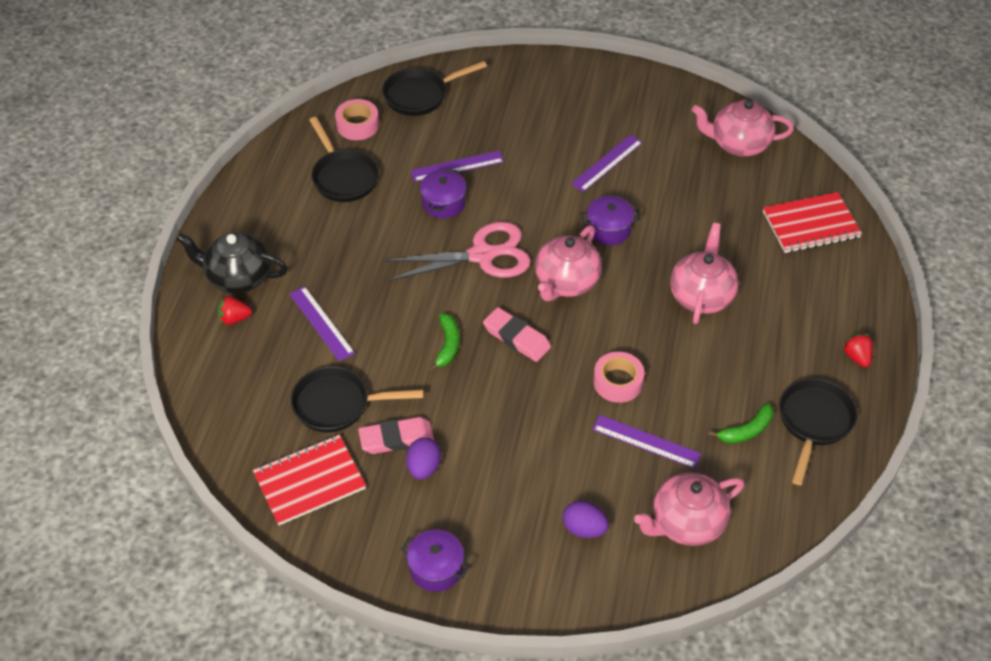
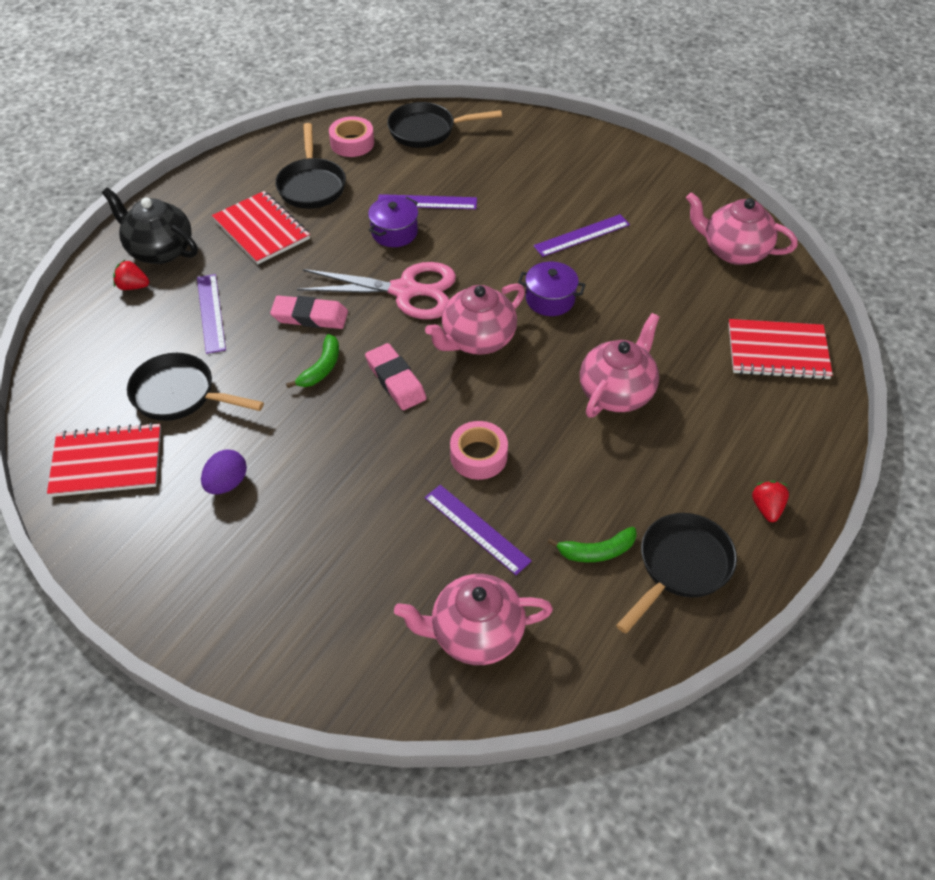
camera: 20 degrees right, 0 degrees up
pink eraser [358,417,434,454] -> pink eraser moved to [270,296,348,329]
purple pot [400,530,471,592] -> none
purple egg [563,501,609,538] -> none
none -> red notebook [212,191,310,265]

